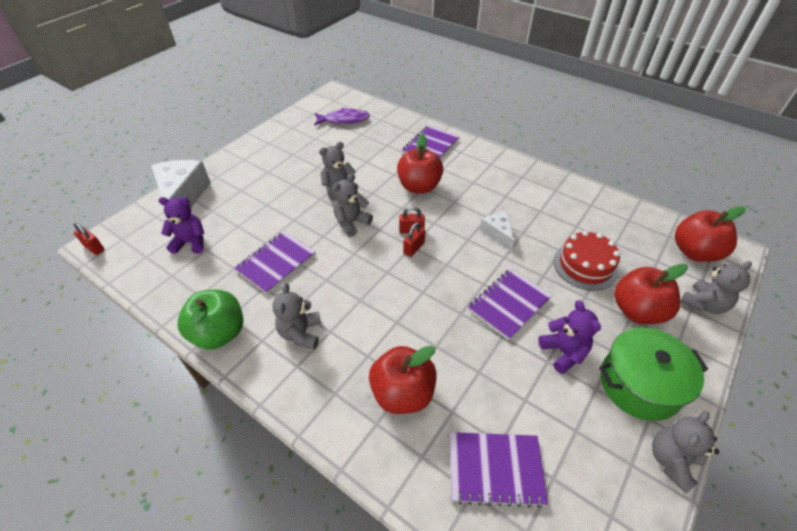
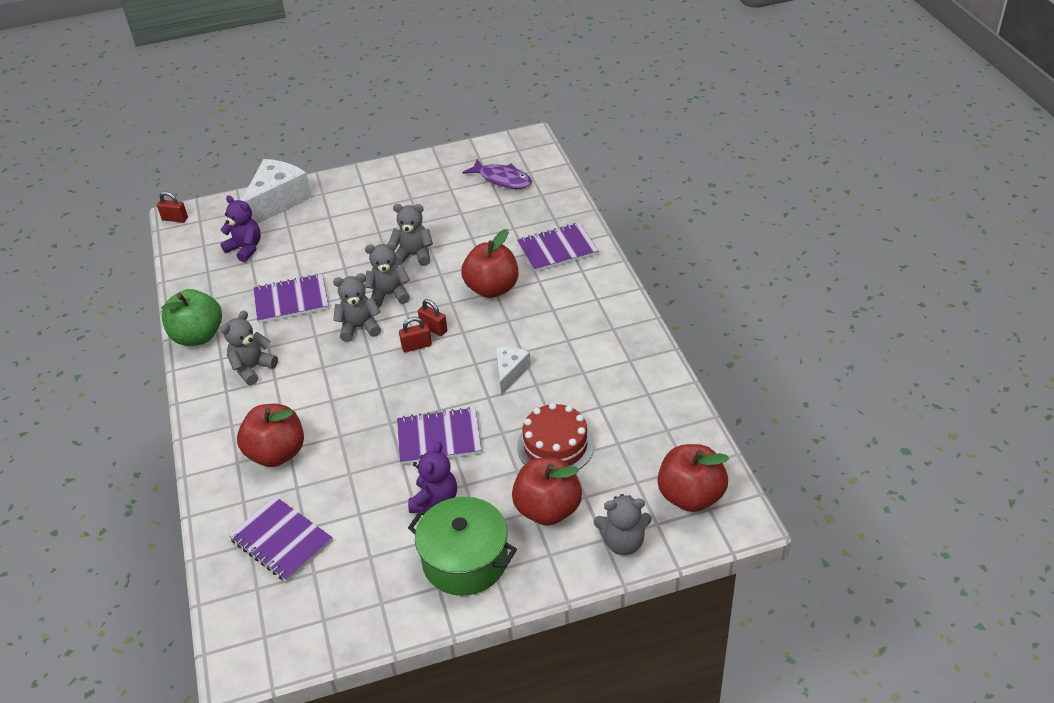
camera: 40 degrees right, 5 degrees down
red padlock [74,223,105,255] -> red padlock turned 60 degrees counterclockwise [157,192,188,223]
grey teddy bear [652,411,719,493] -> grey teddy bear moved to [333,273,381,342]

